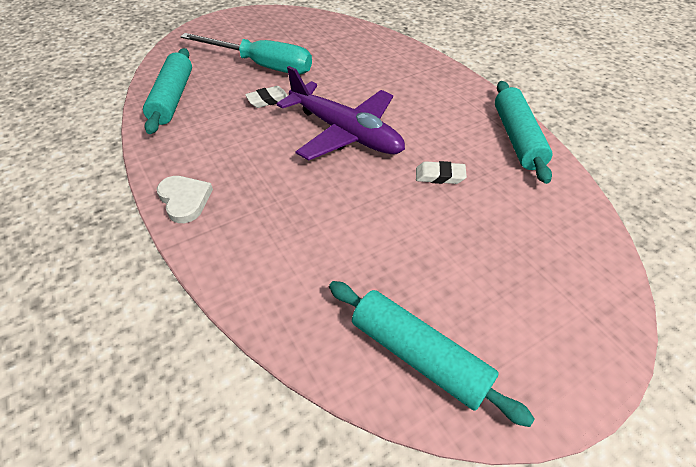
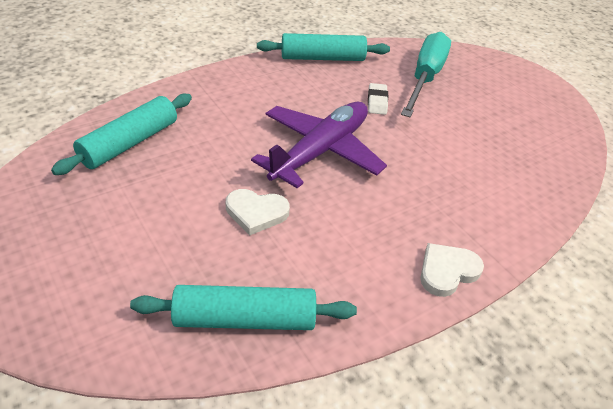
camera: 95 degrees left, 5 degrees down
turquoise screwdriver [180,33,312,74] -> turquoise screwdriver moved to [401,32,451,117]
white eraser [245,86,288,108] -> white heart [226,189,290,236]
turquoise rolling pin [329,281,534,427] -> turquoise rolling pin moved to [51,94,192,175]

